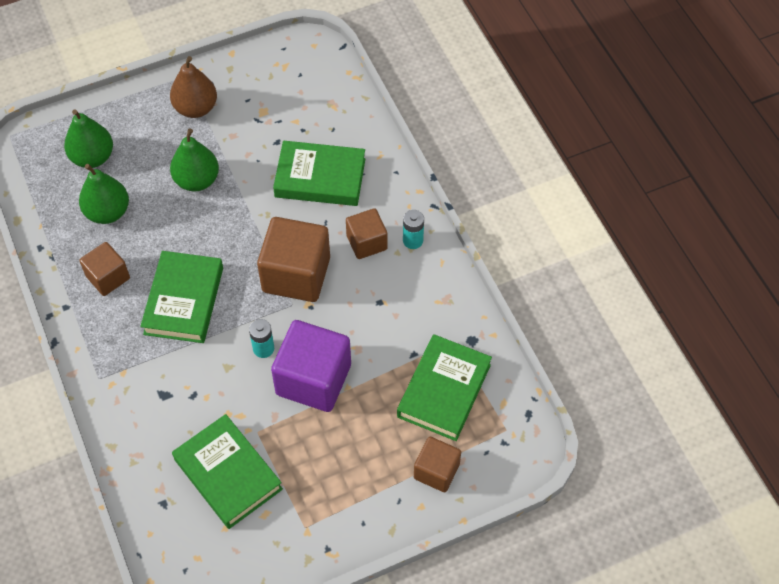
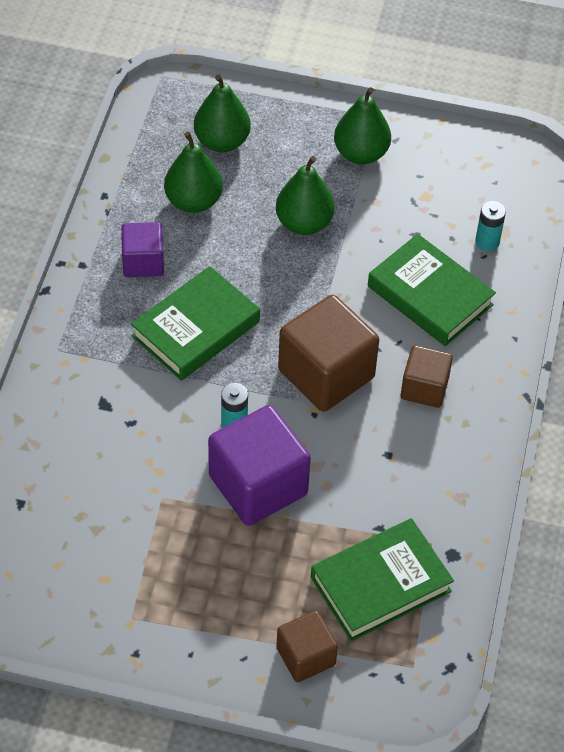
camera: 35 degrees right, 5 degrees down
brown cube [80,242,130,296] -> purple cube [121,222,164,277]
brown pear [170,56,217,118] -> green pear [334,87,391,164]
green book [172,414,283,529] -> none
turquoise battery [403,210,424,249] -> turquoise battery moved to [475,201,506,251]

